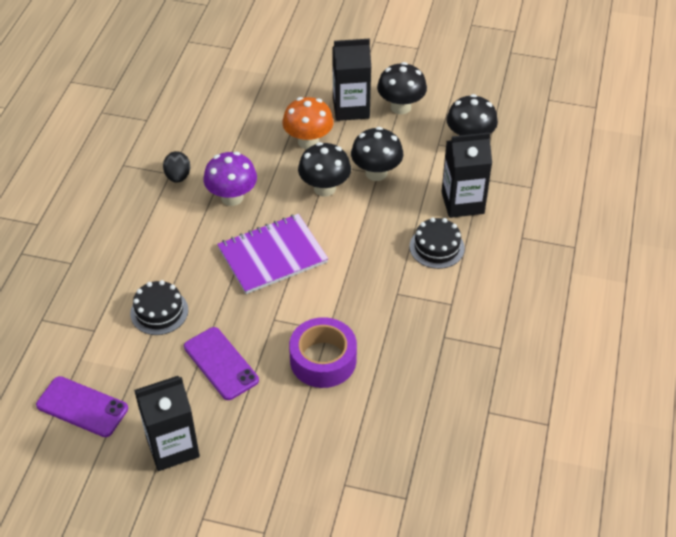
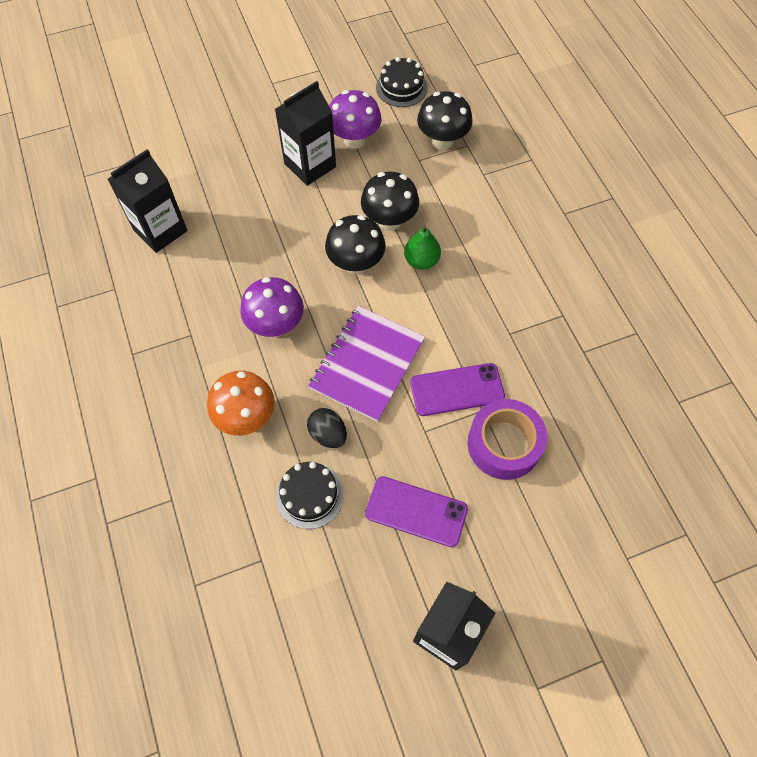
camera: 35 degrees left, 15 degrees up
purple phone [36,376,128,437] -> purple phone moved to [410,363,505,416]
black egg [163,151,190,183] -> black egg moved to [307,408,347,448]
orange mushroom [282,97,334,149] -> orange mushroom moved to [207,371,275,436]
black mushroom [377,62,427,114] -> purple mushroom [329,90,382,149]
black cake [409,217,465,269] -> black cake moved to [376,57,428,107]
black carton [441,132,492,218] -> black carton moved to [108,149,187,253]
none -> green pear [404,225,441,270]

